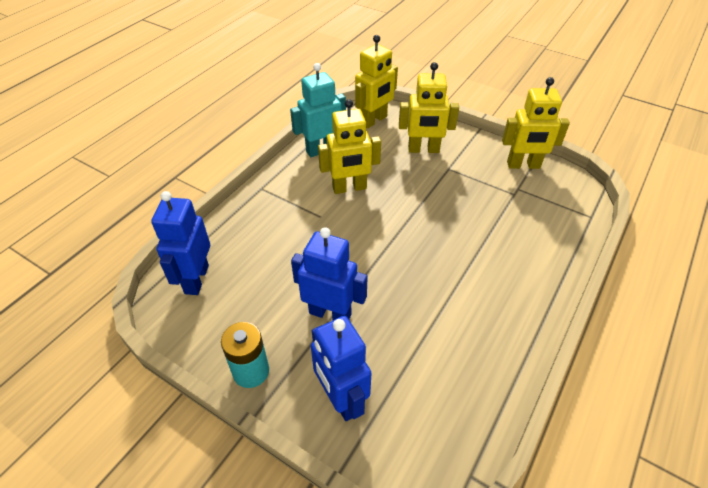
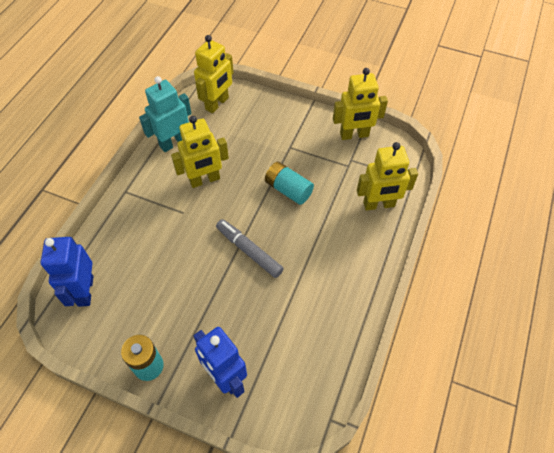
camera: 10 degrees left, 10 degrees up
blue robot [291,227,368,320] -> none
yellow robot [399,62,459,153] -> yellow robot moved to [357,142,418,211]
none -> grey marker [216,219,284,278]
none -> turquoise battery [265,162,314,205]

